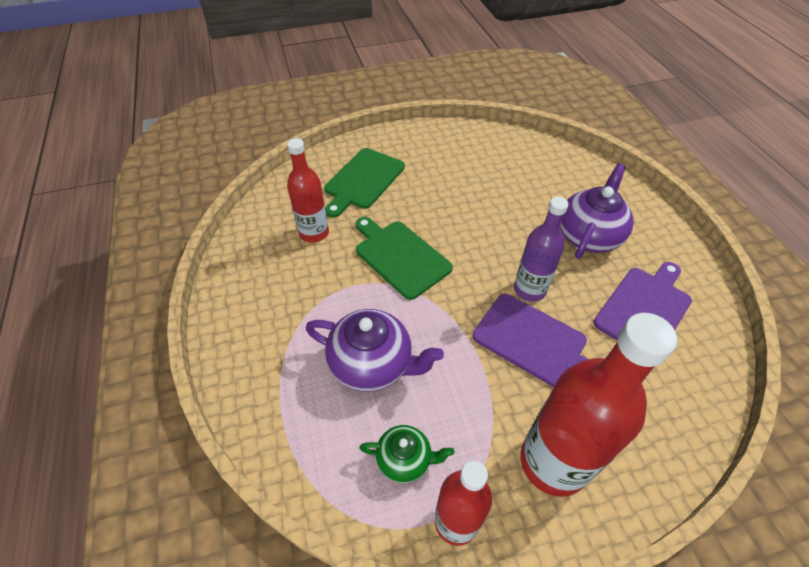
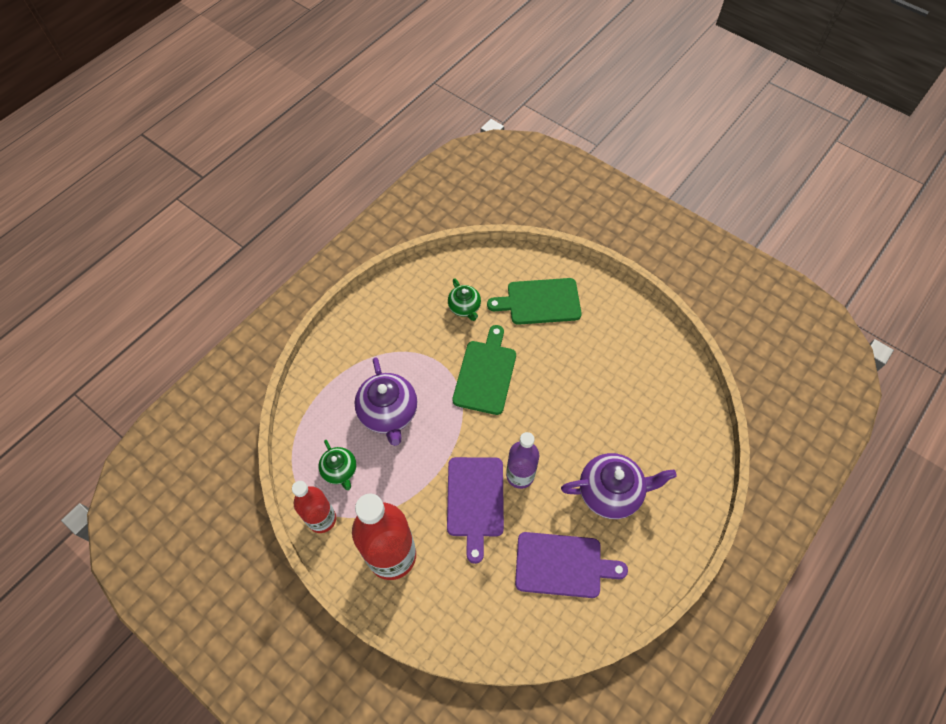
camera: 55 degrees right, 10 degrees up
red bottle [287,138,329,243] -> green teapot [448,278,481,321]

